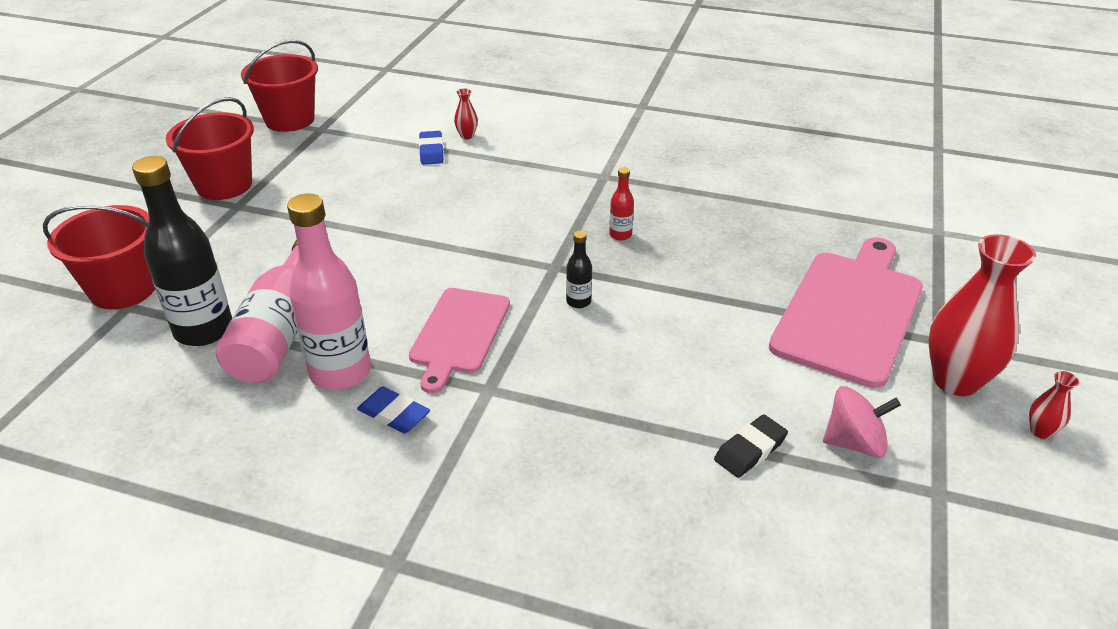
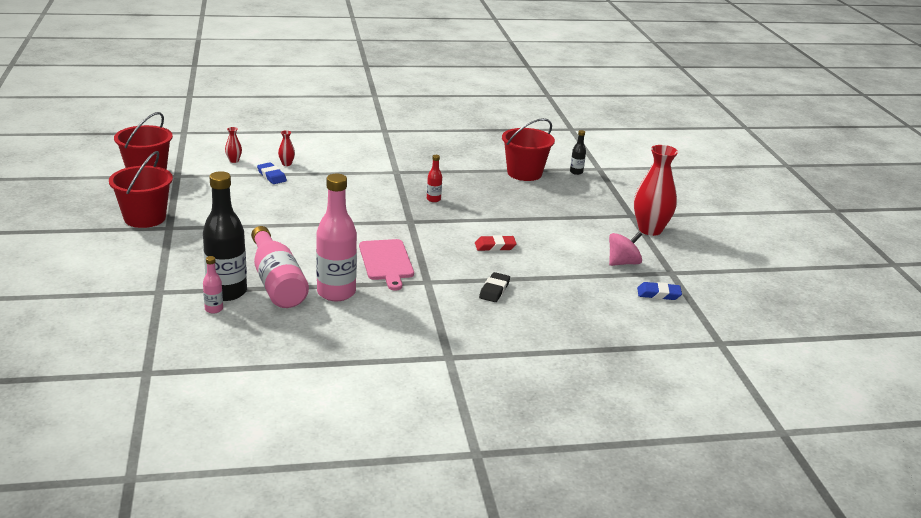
camera: 30 degrees left, 10 degrees down
red bucket [43,205,155,309] -> red bucket moved to [502,118,555,181]
blue eraser [357,387,430,434] -> blue eraser moved to [637,282,682,300]
black bottle [566,231,592,308] -> black bottle moved to [570,130,586,175]
black eraser [714,414,788,478] -> black eraser moved to [479,272,510,302]
pink cutting board [769,237,923,388] -> none
red vase [1029,371,1079,439] -> red vase moved to [225,127,242,163]
none -> pink bottle [203,256,223,314]
none -> red eraser [475,235,517,251]

